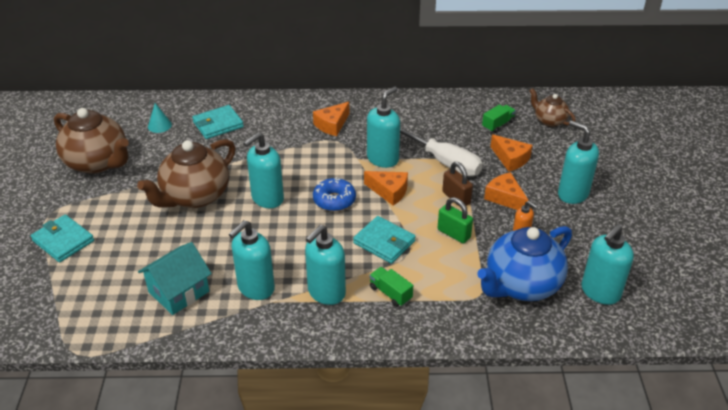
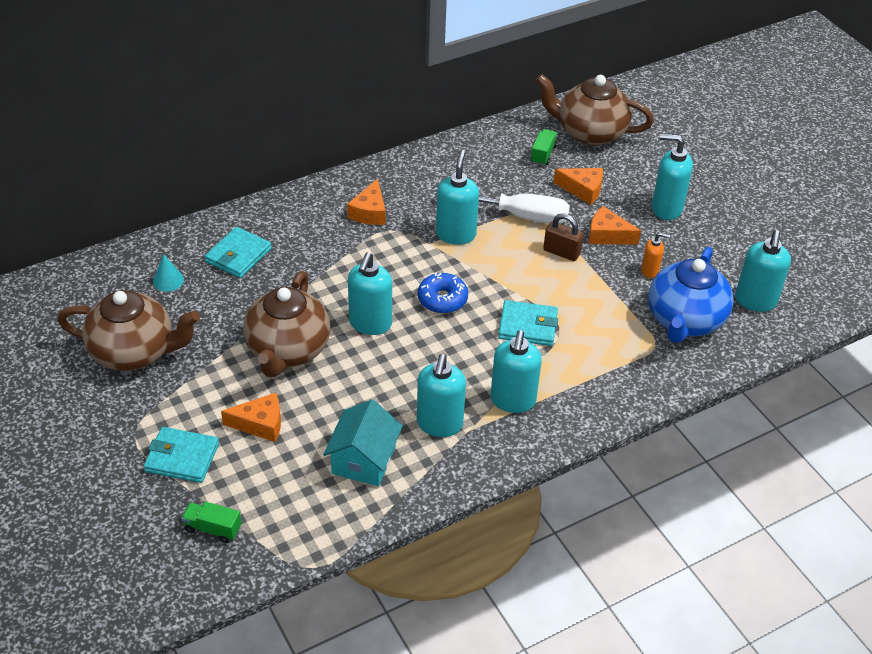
camera: 30 degrees left, 5 degrees up
orange cheese [364,171,408,206] -> orange cheese moved to [221,393,281,442]
green truck [369,267,413,307] -> green truck moved to [181,502,242,543]
green padlock [438,197,473,243] -> none
brown teapot [529,88,576,127] -> brown teapot [536,74,654,146], size x1.87

